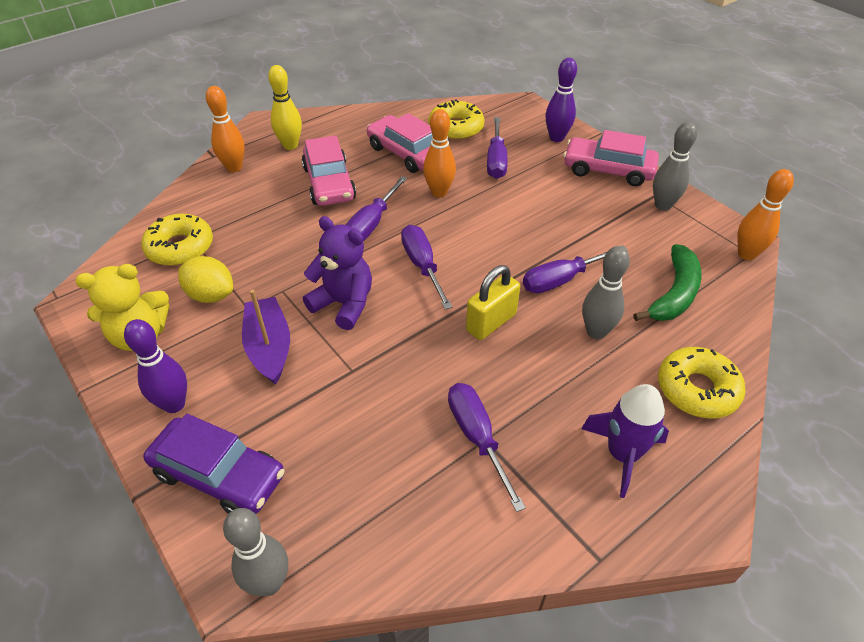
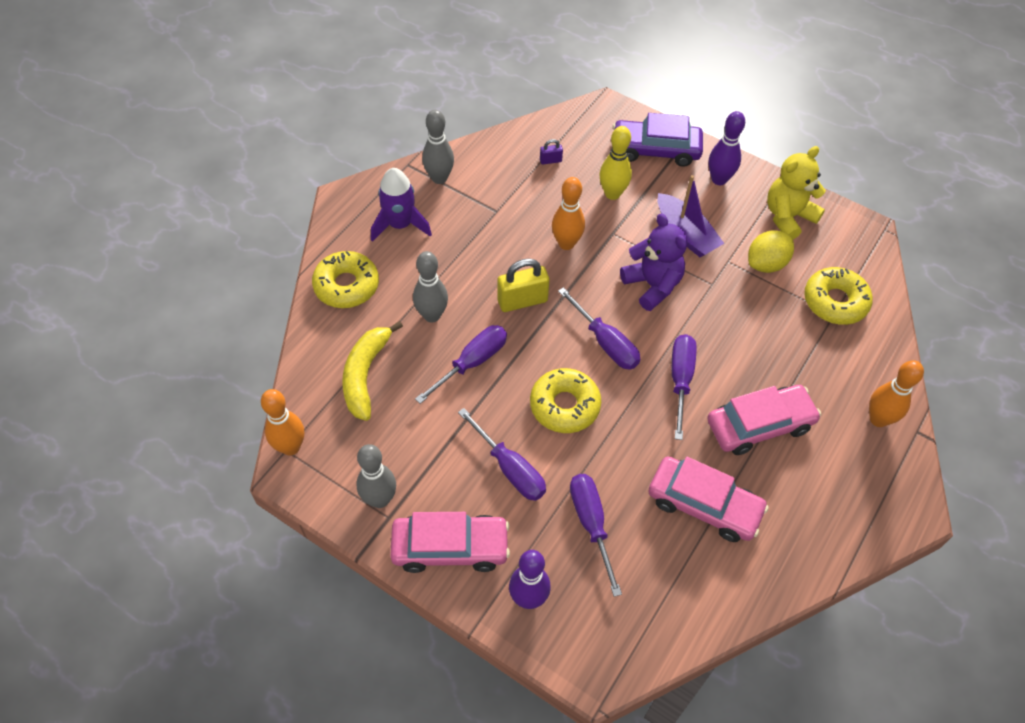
camera: 160 degrees right, 10 degrees up
yellow lemon [178,256,233,303] -> yellow lemon turned 45 degrees counterclockwise [748,230,794,273]
grey bowling pin [223,508,288,596] -> grey bowling pin moved to [422,110,454,184]
yellow bowling pin [268,65,302,150] -> yellow bowling pin moved to [599,126,632,200]
pink car [302,136,356,206] -> pink car turned 105 degrees clockwise [707,385,821,455]
purple teddy bear [303,216,372,330] -> purple teddy bear turned 135 degrees counterclockwise [620,213,687,311]
orange bowling pin [423,109,456,197] -> orange bowling pin moved to [552,177,585,250]
yellow donut [428,99,485,140] -> yellow donut moved to [530,368,601,433]
purple screwdriver [448,383,526,512] -> purple screwdriver moved to [458,408,546,501]
yellow padlock [466,265,520,340] -> yellow padlock turned 45 degrees clockwise [498,258,549,312]
green banana [633,244,702,321] -> yellow banana [342,321,403,421]
none -> purple padlock [540,139,563,165]

